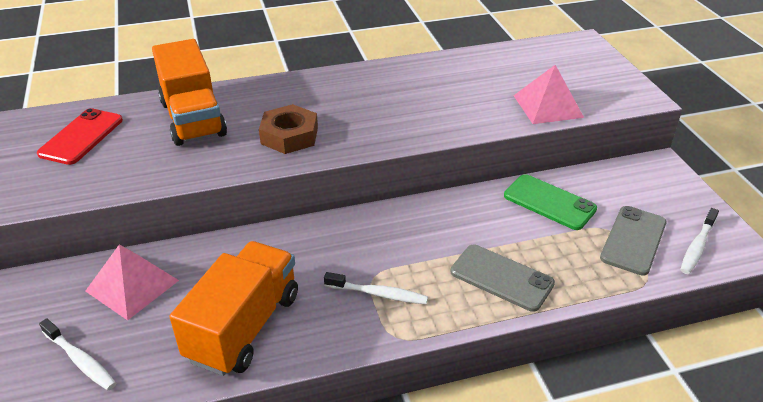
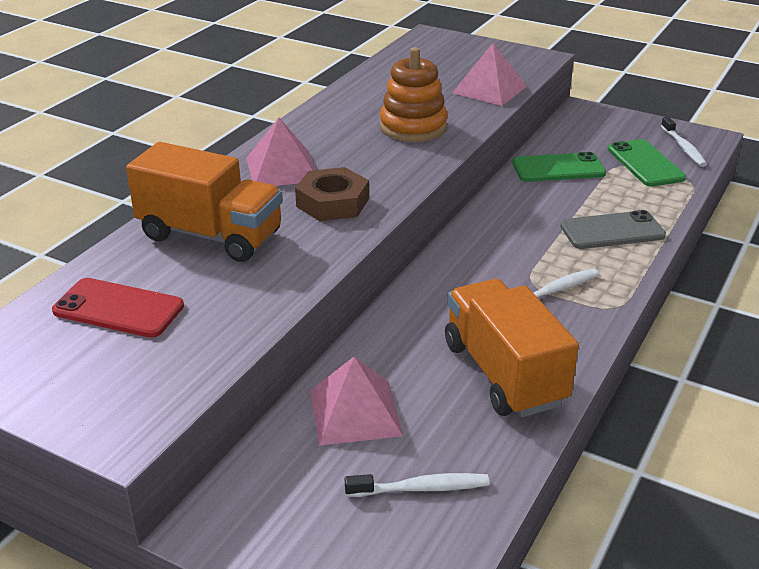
camera: 45 degrees left, 5 degrees down
red phone [37,108,123,165] -> red phone turned 45 degrees counterclockwise [52,278,184,338]
grey phone [600,206,667,276] -> green phone [608,139,686,187]
none -> pink pyramid [246,118,316,186]
none -> orange stacking toy [380,47,448,142]

